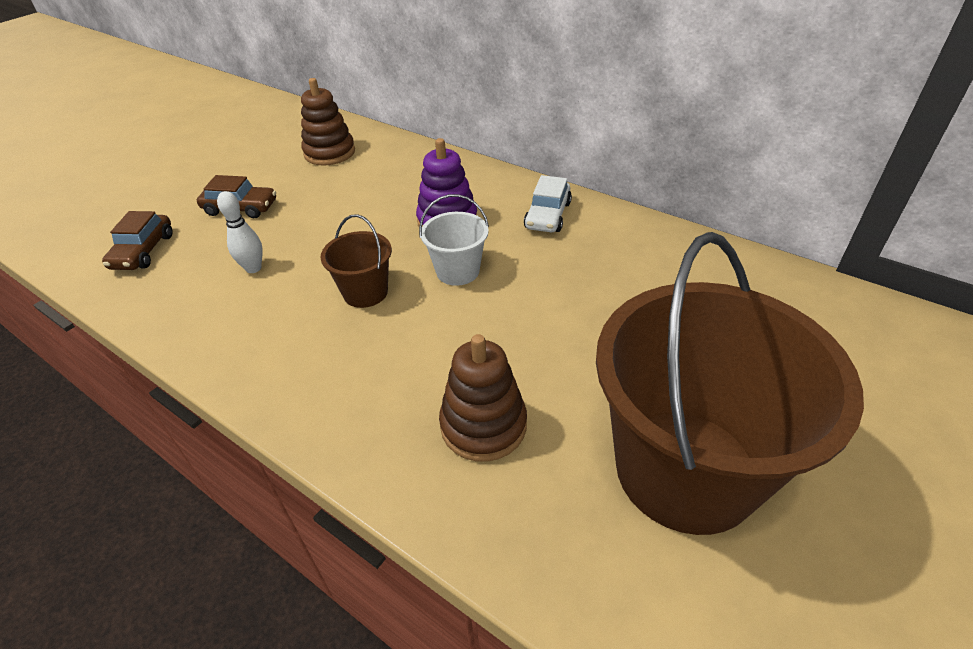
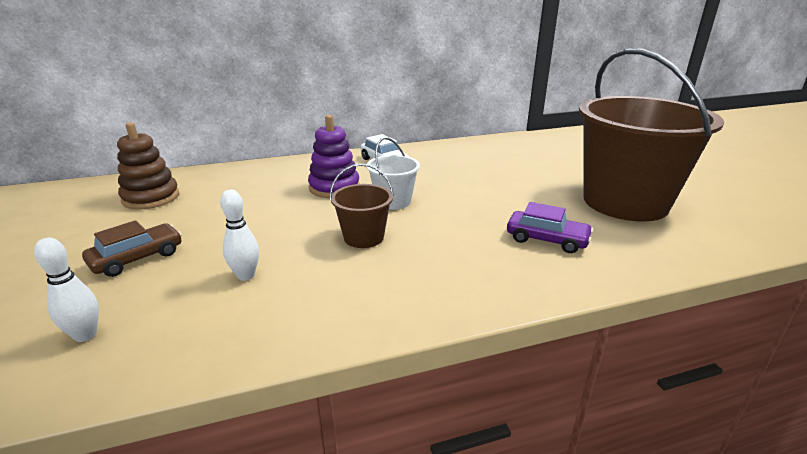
camera: 55 degrees left, 15 degrees down
brown car [102,211,173,270] -> white bowling pin [34,238,99,342]
brown stacking toy [439,334,527,462] -> purple car [507,202,593,253]

